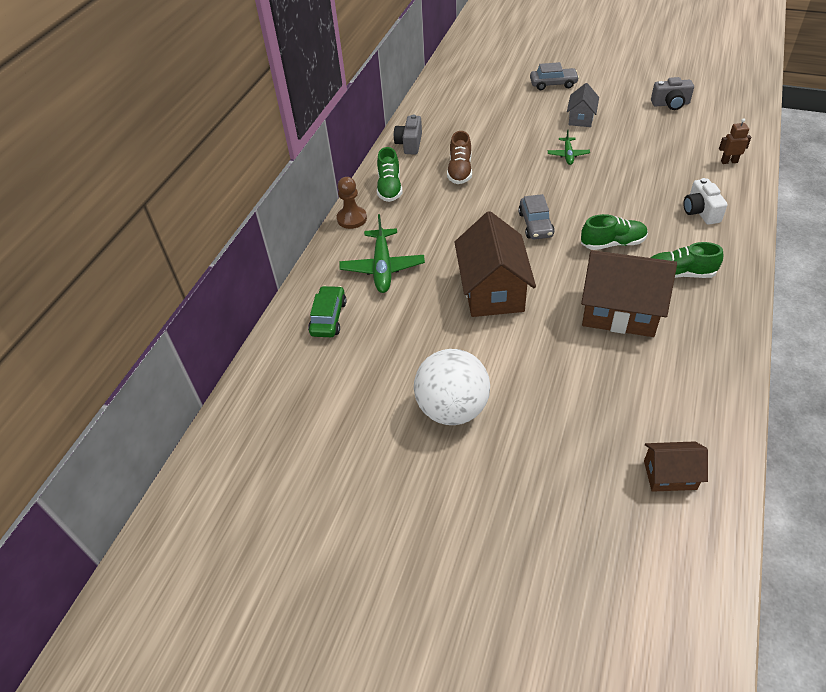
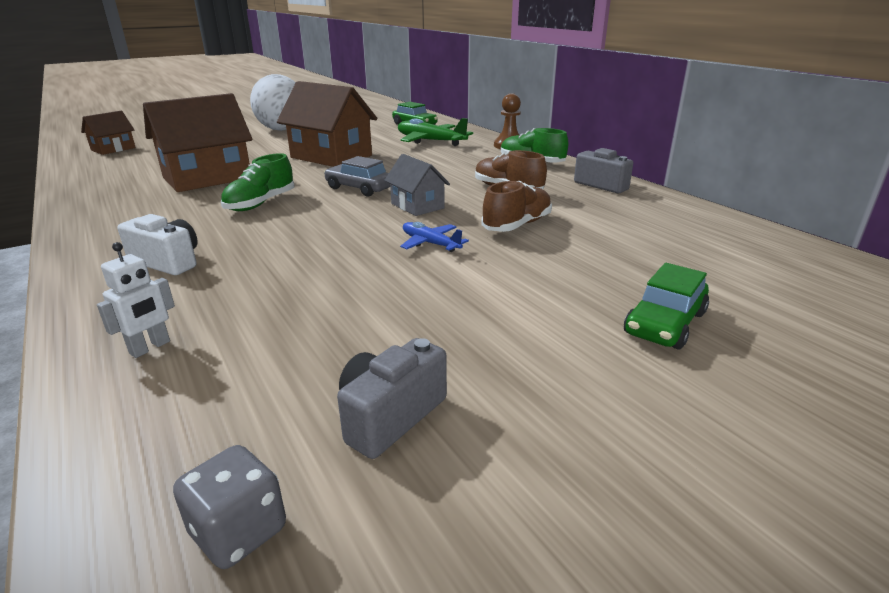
camera: 125 degrees right, 20 degrees down
grey car [530,62,579,90] -> green car [624,263,709,349]
green plane [548,129,590,165] -> blue plane [400,222,469,252]
grey house [567,83,599,127] -> grey house moved to [384,154,450,216]
green shoe [650,242,723,278] -> none
brown robot [719,118,751,164] -> white robot [97,242,175,358]
none -> grey dice [173,445,286,569]
none -> brown shoe [481,181,552,232]

